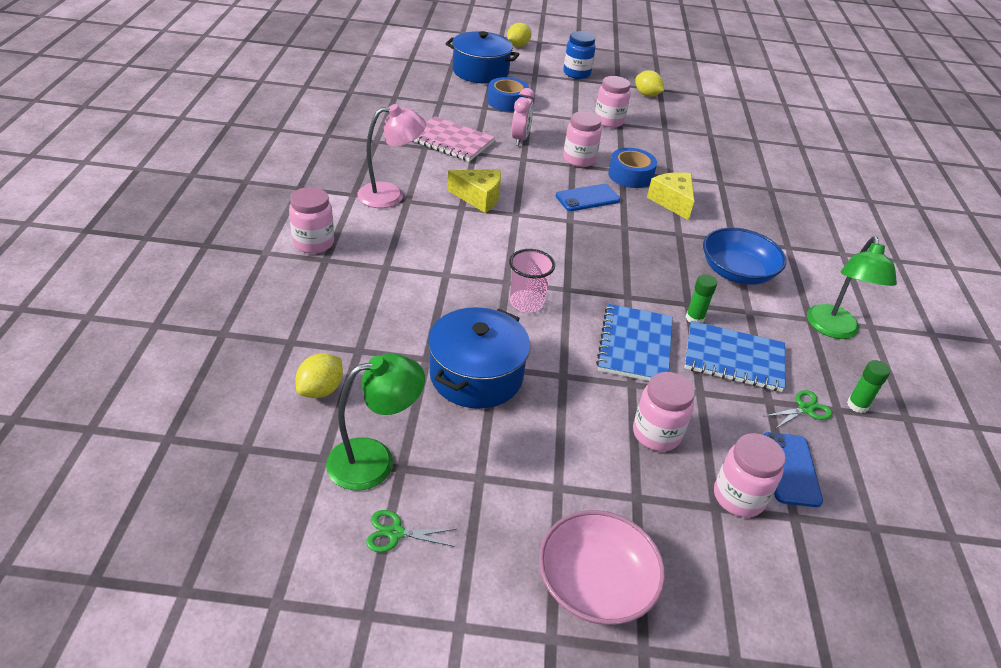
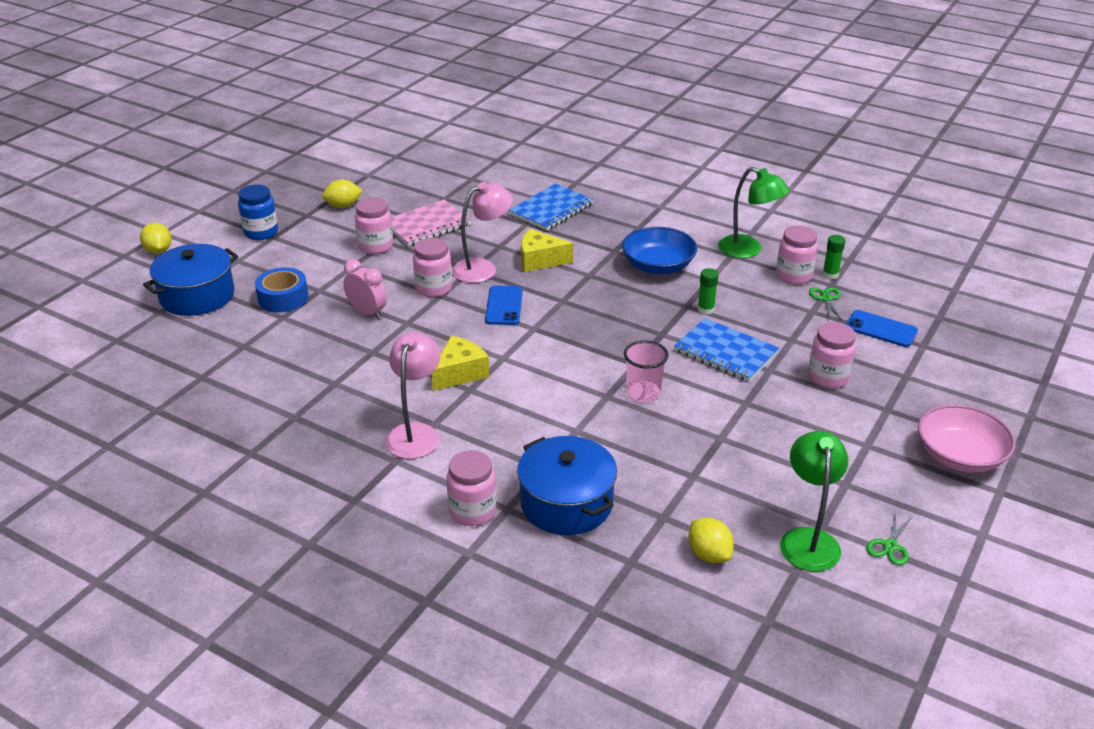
camera: 60 degrees left, 5 degrees down
pink notebook [412,116,495,162] -> pink notebook moved to [391,200,471,246]
blue pot [428,307,530,409] -> blue pot moved to [517,436,617,535]
blue tape [608,148,657,188] -> pink lamp [452,182,513,283]
blue notebook [684,321,785,392] -> blue notebook moved to [509,183,593,231]
pink jar [714,433,786,517] -> pink jar moved to [776,226,818,285]

